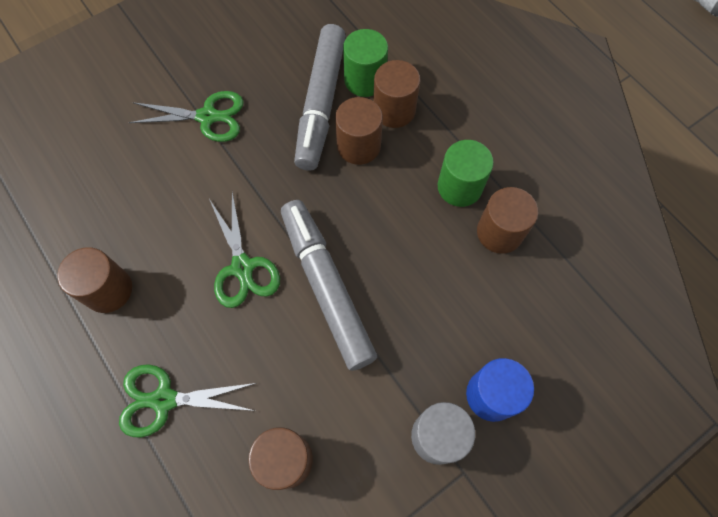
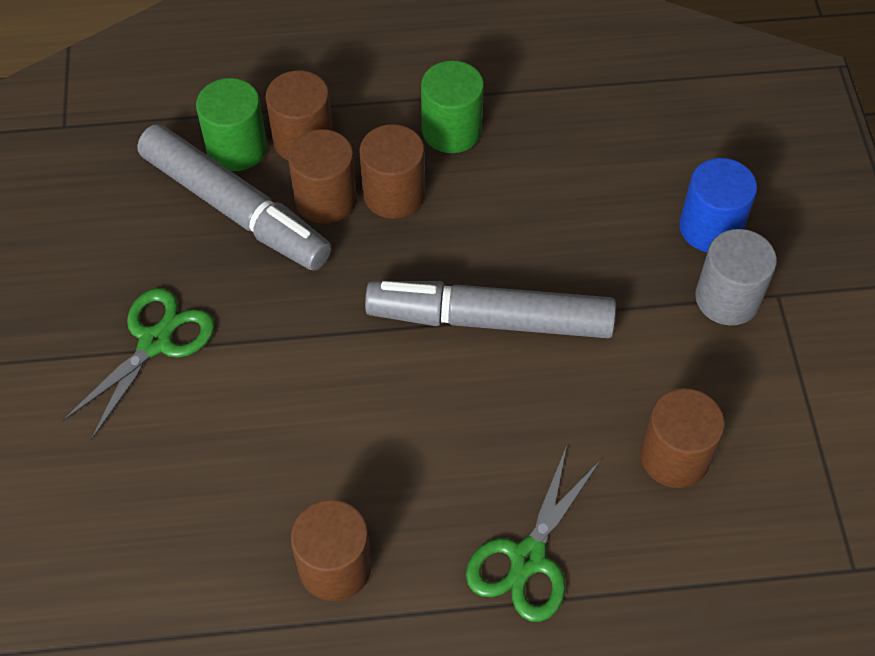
camera: 60 degrees left, 10 degrees down
green scissors [209,192,280,308] -> none
brown cylinder [477,187,538,254] -> brown cylinder moved to [359,124,425,219]

